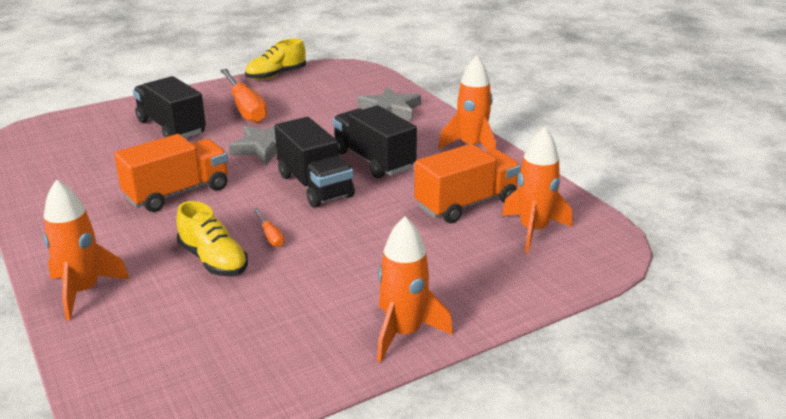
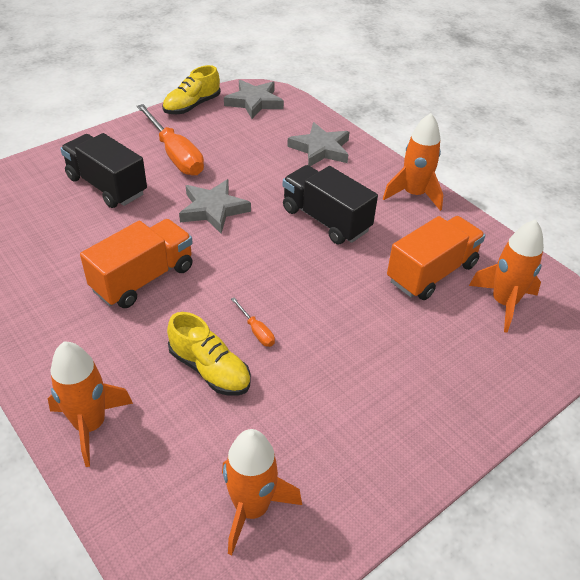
camera: 10 degrees left, 15 degrees up
black truck [274,117,355,208] -> none
orange rocket [377,216,453,363] -> orange rocket moved to [222,429,302,555]
none -> grey star [224,80,284,119]

